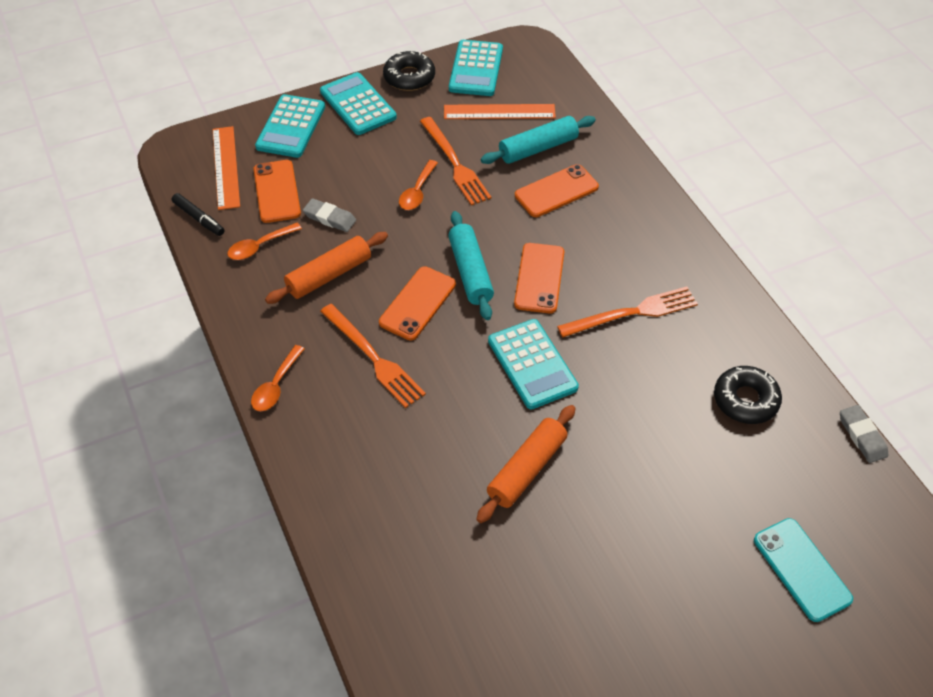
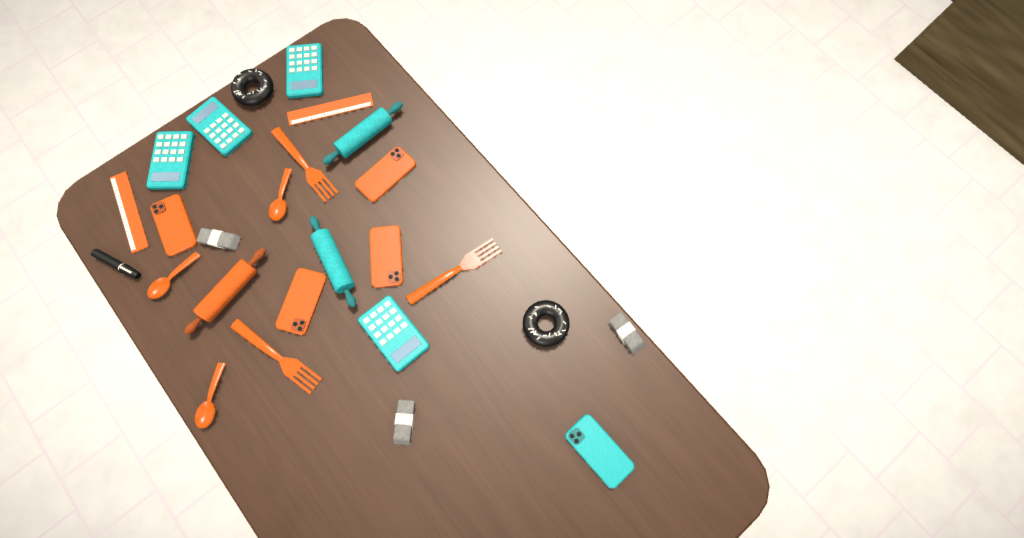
camera: 15 degrees left, 20 degrees up
orange rolling pin [476,405,576,523] -> grey eraser [393,400,415,445]

